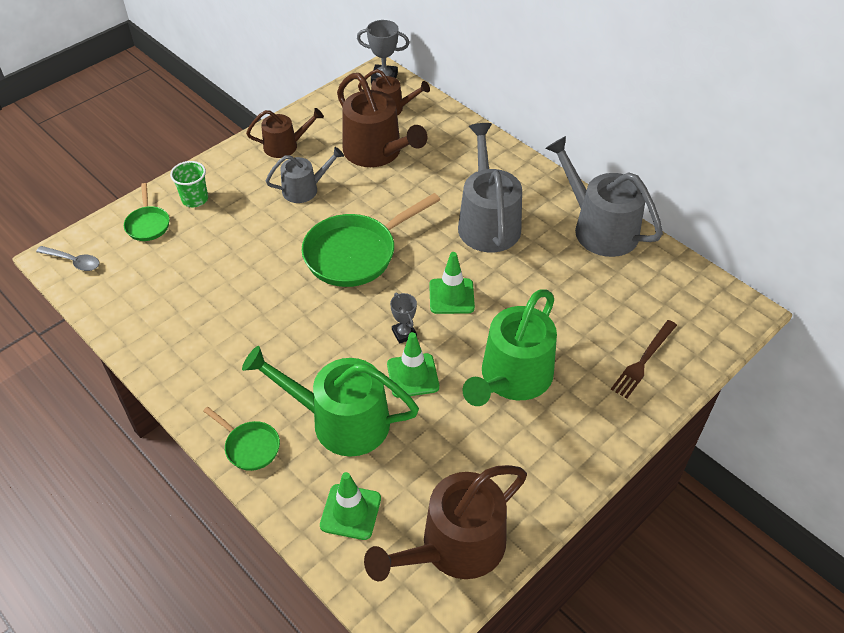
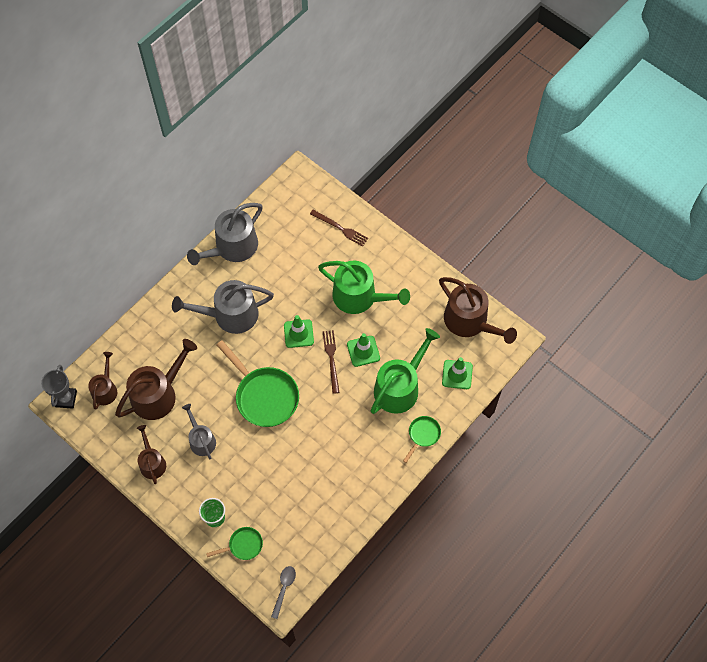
camera: 95 degrees left, 15 degrees up
green watering can [242,346,419,456] -> green watering can turned 150 degrees counterclockwise [370,328,440,414]
grey trophy [390,293,417,344] -> brown fork [323,330,340,394]

